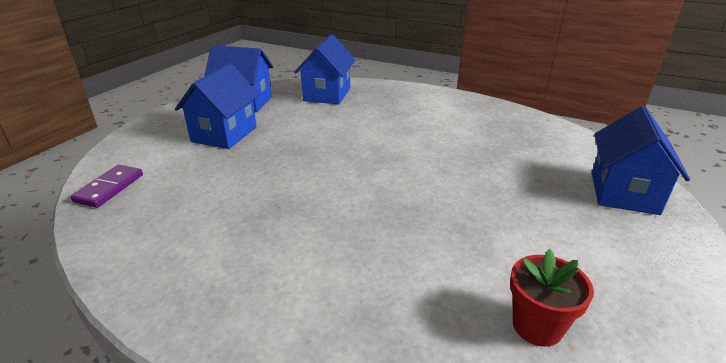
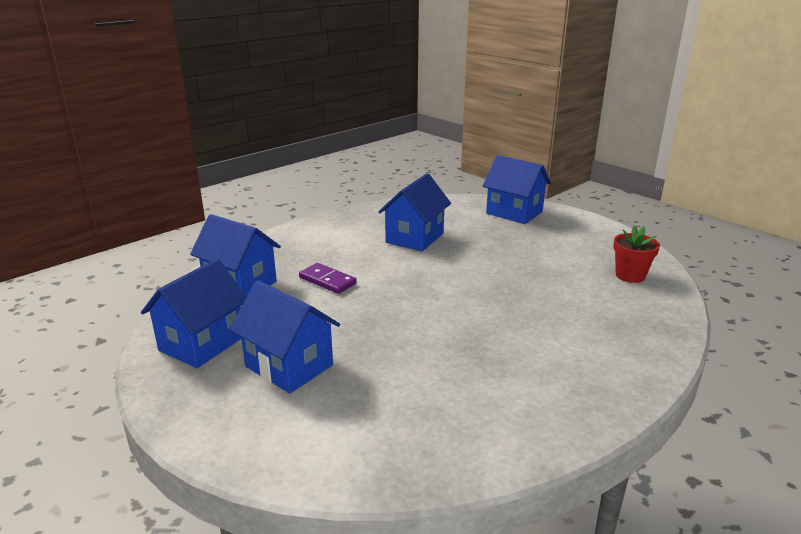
camera: 70 degrees left, 5 degrees down
purple domino [70,165,143,208] -> purple domino moved to [299,263,357,294]
none -> blue house [378,173,451,251]

